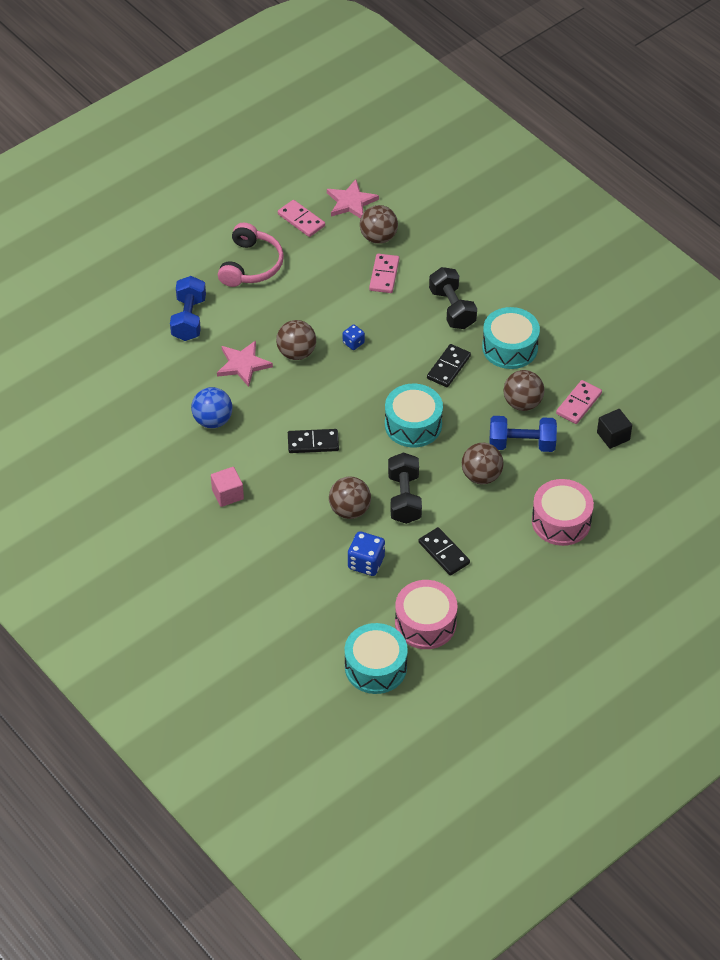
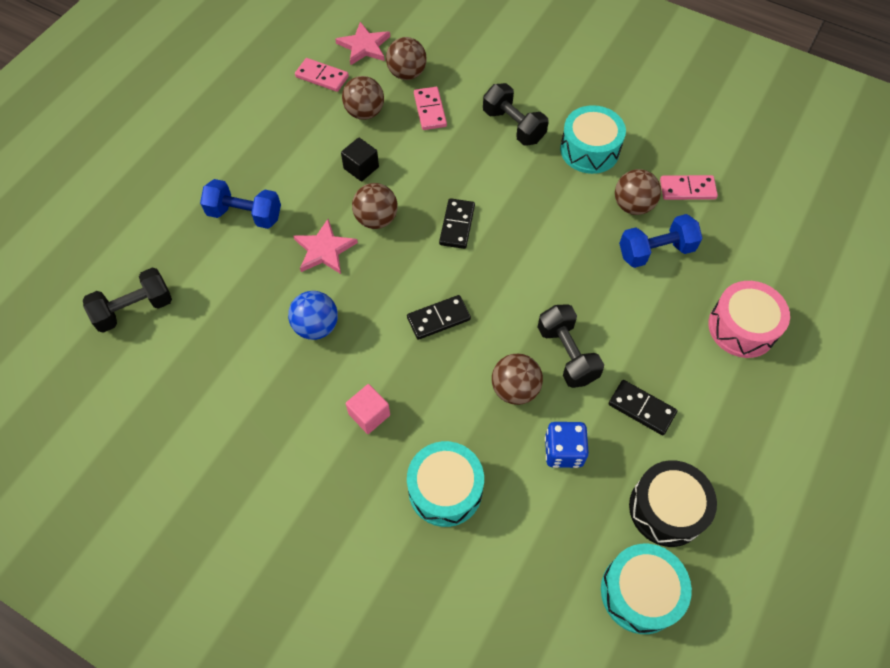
camera: 20 degrees left, 10 degrees up
blue dumbbell [170,276,206,341] -> blue dumbbell turned 60 degrees counterclockwise [200,179,281,229]
pink headphones [218,223,284,287] -> none
blue dice [343,325,365,350] -> none
turquoise drum [385,384,443,448] -> turquoise drum moved to [407,441,484,527]
pink drum [395,580,457,649] -> black drum [629,460,717,547]
black domino [427,344,471,387] -> black domino moved to [439,198,475,249]
brown ball [462,443,503,484] -> brown ball moved to [342,76,384,120]
pink domino [556,380,602,424] -> pink domino turned 75 degrees clockwise [660,175,718,200]
black cube [597,409,632,449] -> black cube moved to [341,137,379,182]
none -> black dumbbell [83,267,172,333]

